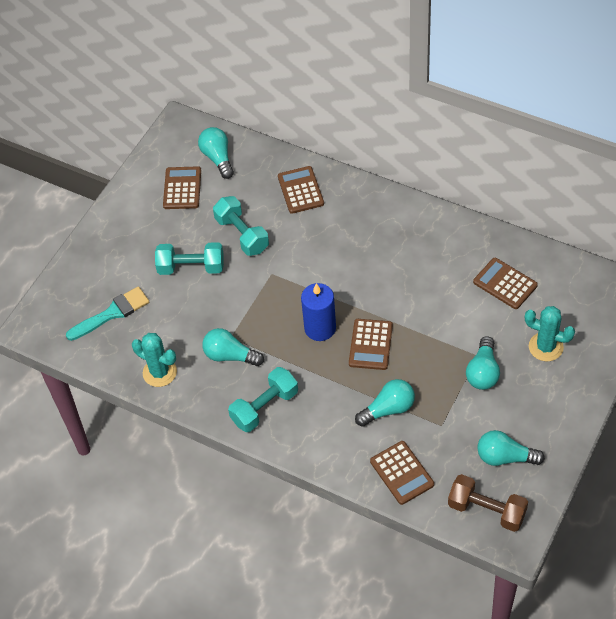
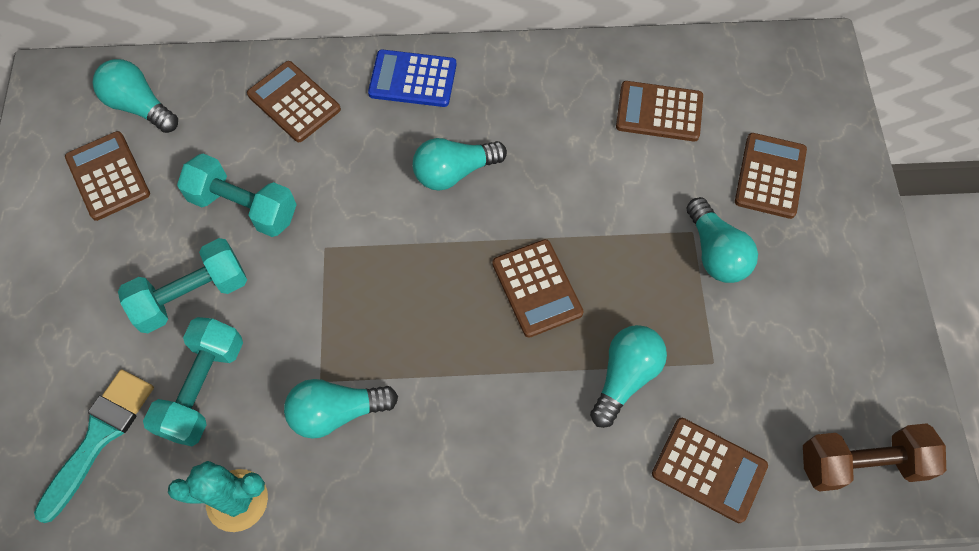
camera: 35 degrees left, 10 degrees up
turquoise dumbbell [228,367,298,432] -> turquoise dumbbell moved to [143,317,243,446]
blue candle [301,283,336,341] -> none
turquoise light bulb [477,430,545,466] -> turquoise light bulb moved to [413,138,507,191]
turquoise cactus [525,306,575,361] -> brown calculator [735,133,807,219]
none -> blue calculator [368,50,456,107]

